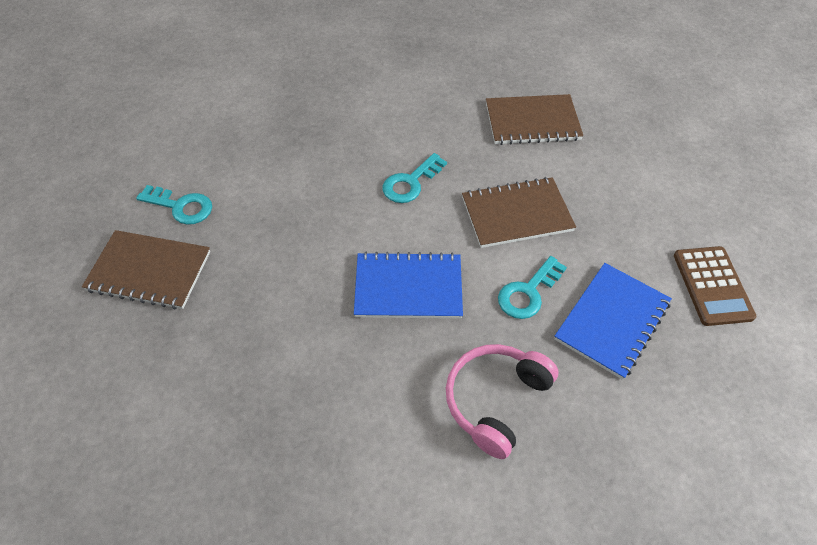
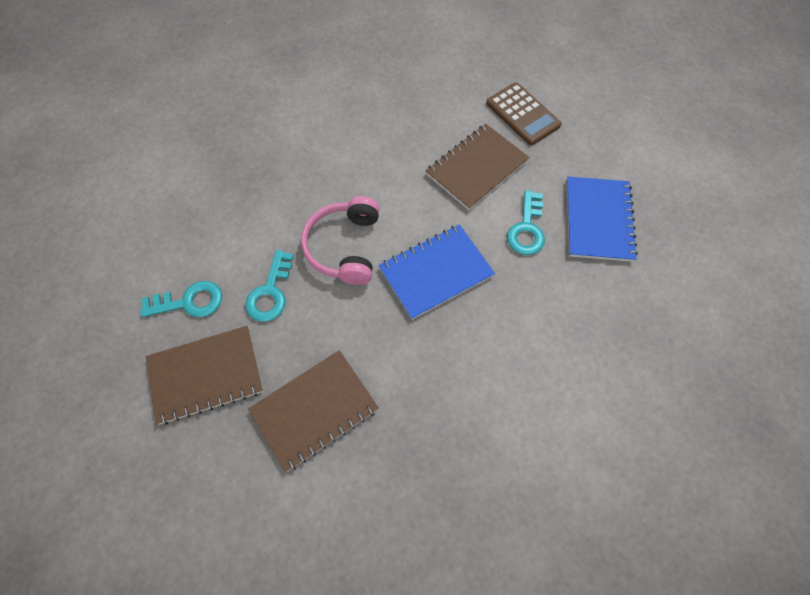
camera: 30 degrees left, 10 degrees up
turquoise key [383,153,447,203] -> turquoise key moved to [245,250,294,322]
pink headphones [446,344,559,459] -> pink headphones moved to [301,196,380,285]
brown notebook [486,94,583,145] -> brown notebook moved to [248,350,379,472]
brown calculator [674,246,756,326] -> brown calculator moved to [486,83,562,145]

